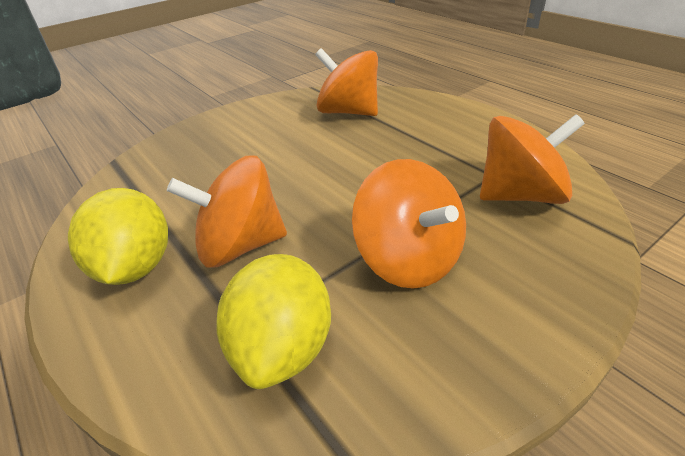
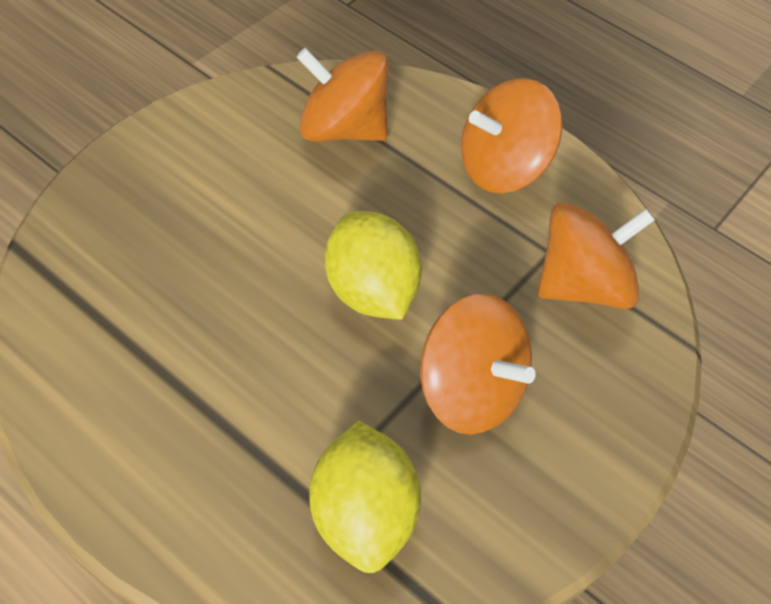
camera: 20 degrees left, 15 degrees up
yellow lemon [68,188,168,285] -> yellow lemon moved to [325,211,422,320]
orange spinning top [167,155,287,268] -> orange spinning top moved to [461,78,562,193]

